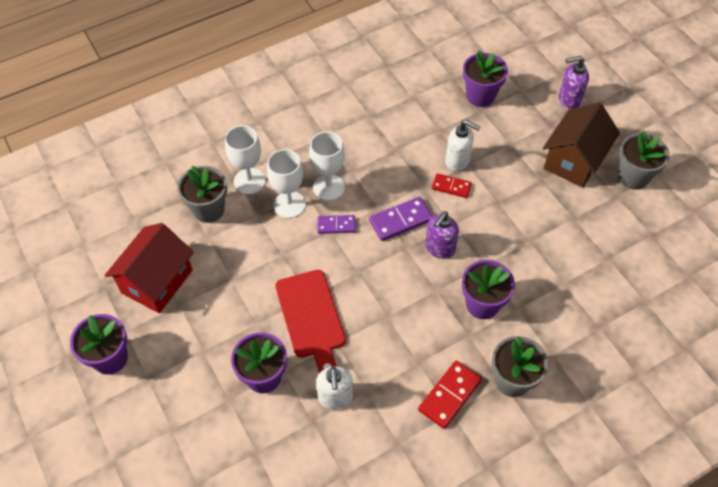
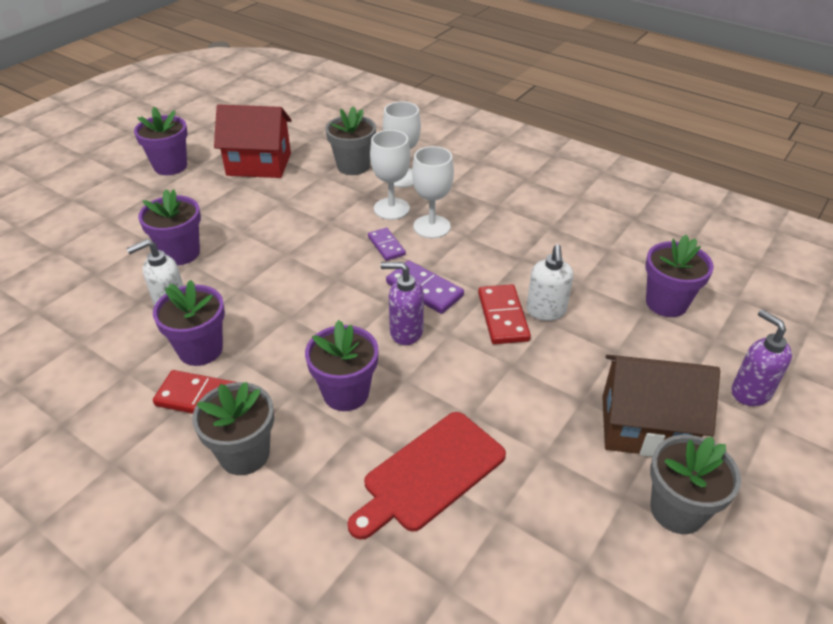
camera: 65 degrees right, 15 degrees down
red cutting board [275,270,346,373] -> red cutting board moved to [348,412,506,540]
red domino [432,173,472,198] -> red domino [478,284,531,344], size x1.54
none -> purple flower pot [153,280,225,366]

